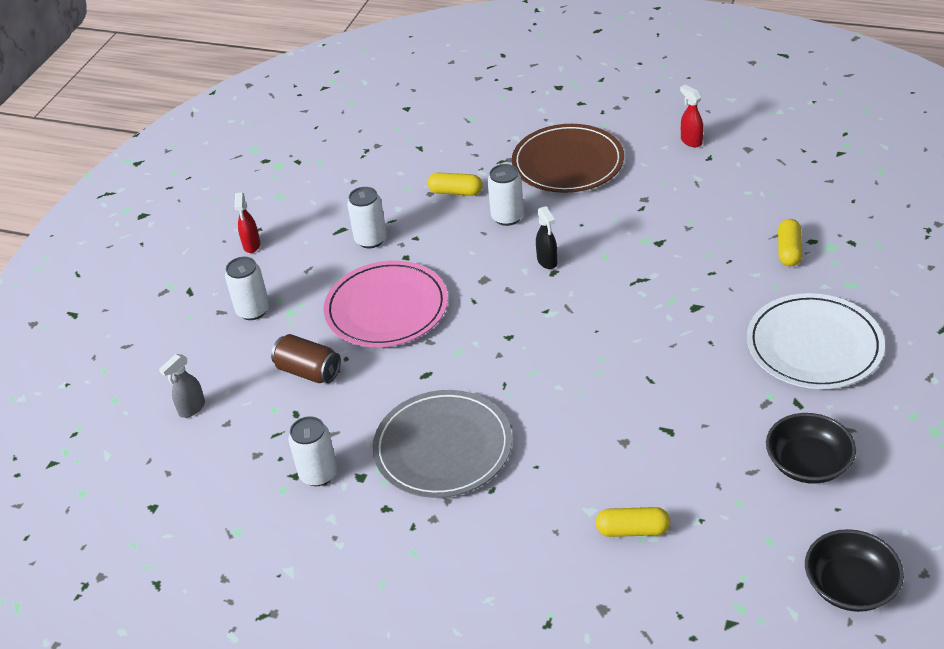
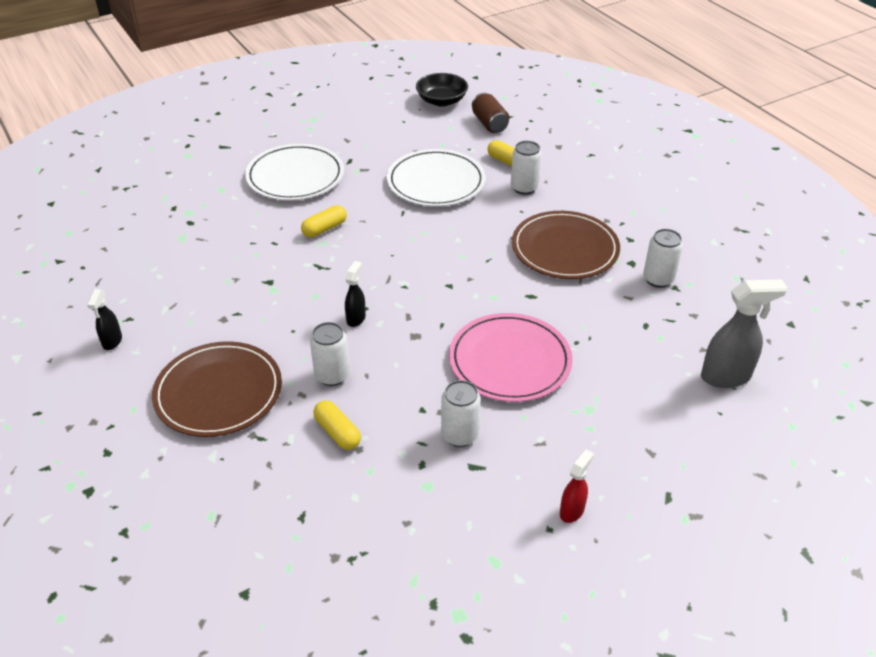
camera: 145 degrees left, 0 degrees up
grey spray bottle [159,354,205,418] -> grey spray bottle [701,280,787,388], size x1.79
white can [225,257,269,320] -> white can moved to [511,141,542,195]
brown can [271,334,341,383] -> brown can moved to [472,93,509,133]
grey plate [373,390,512,498] -> brown plate [512,211,620,279]
red spray bottle [680,85,704,147] -> black spray bottle [87,289,122,350]
black bowl [766,413,856,484] -> none
yellow capsule [778,219,802,266] -> yellow capsule moved to [301,205,347,237]
none -> white plate [387,149,485,207]

